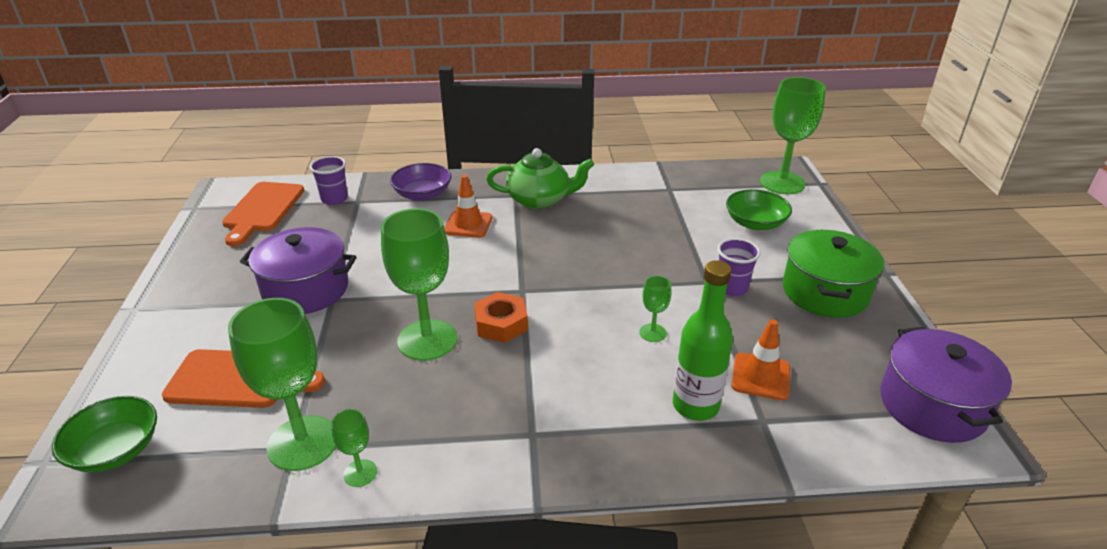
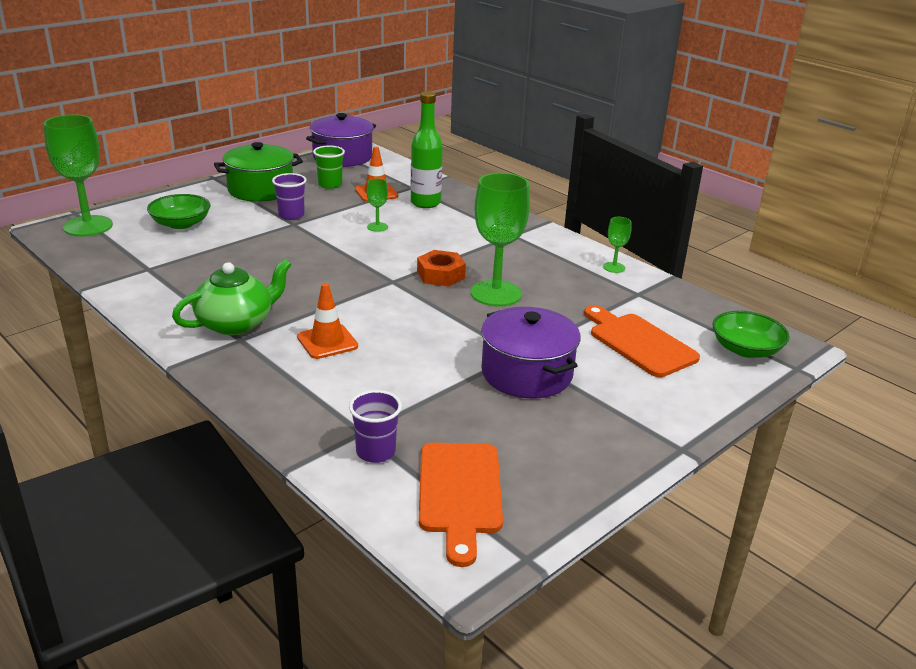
camera: 130 degrees left, 5 degrees down
orange cutting board [222,182,304,246] -> orange cutting board turned 120 degrees clockwise [419,443,503,567]
green goblet [228,298,336,471] -> none
purple bowl [390,163,451,201] -> none
green teapot [486,148,594,209] -> green teapot turned 90 degrees clockwise [172,259,292,335]
none -> green cup [313,145,345,189]

